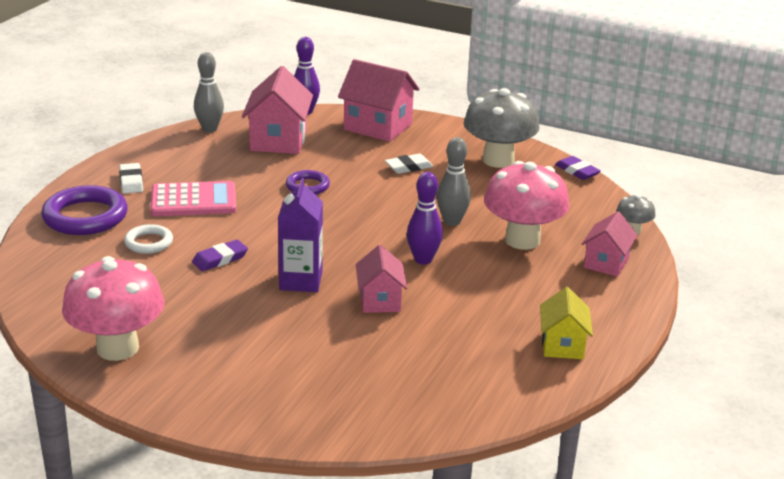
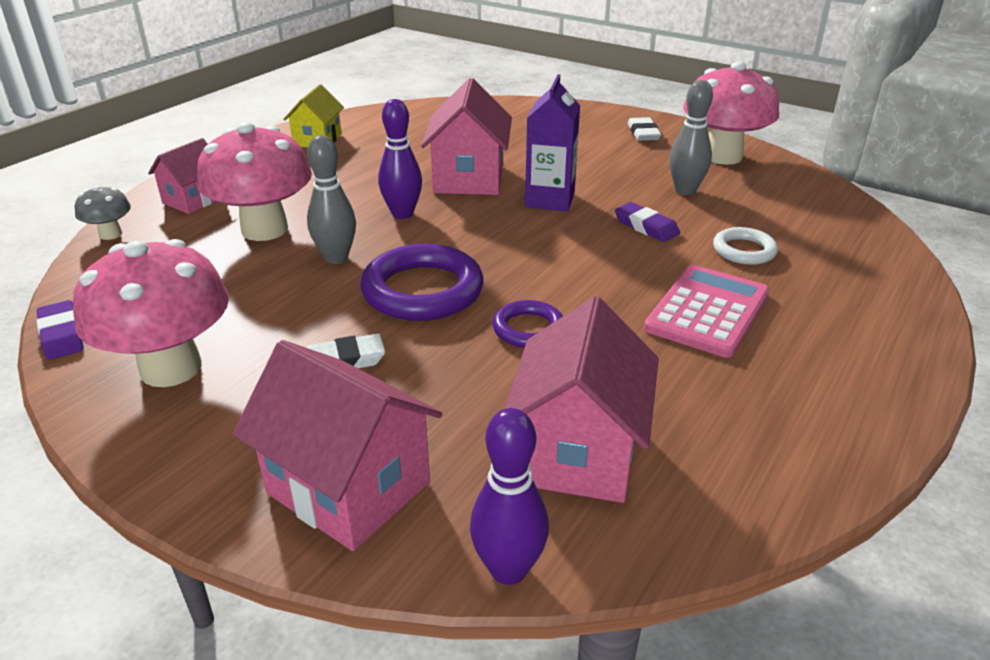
camera: 170 degrees left, 5 degrees up
purple ring [41,185,128,235] -> purple ring moved to [360,244,483,321]
white eraser [119,163,143,194] -> white eraser moved to [628,117,661,141]
pink calculator [150,181,236,216] -> pink calculator turned 120 degrees clockwise [644,265,770,358]
purple eraser [192,240,248,271] -> purple eraser turned 75 degrees clockwise [615,202,680,242]
grey bowling pin [194,52,224,132] -> grey bowling pin moved to [669,80,713,195]
pink house [356,245,407,313] -> pink house [421,78,512,195], size x1.63
grey mushroom [463,88,539,168] -> pink mushroom [73,239,229,387]

